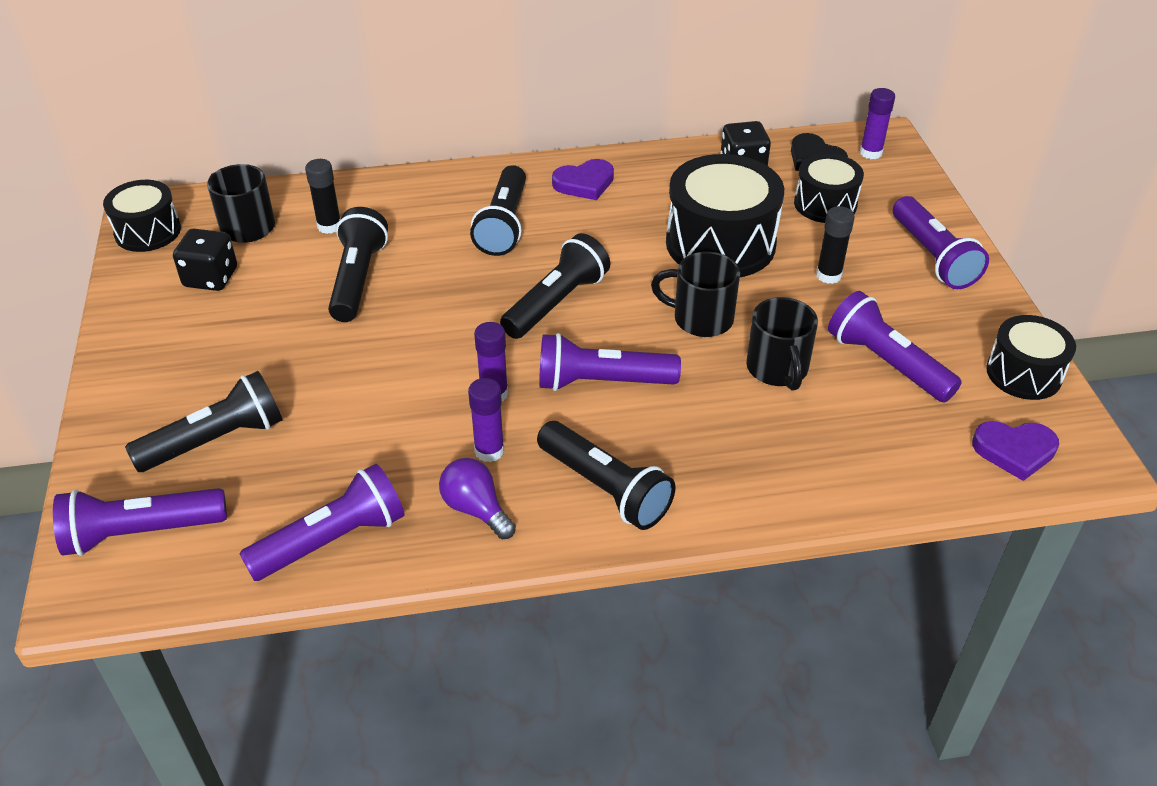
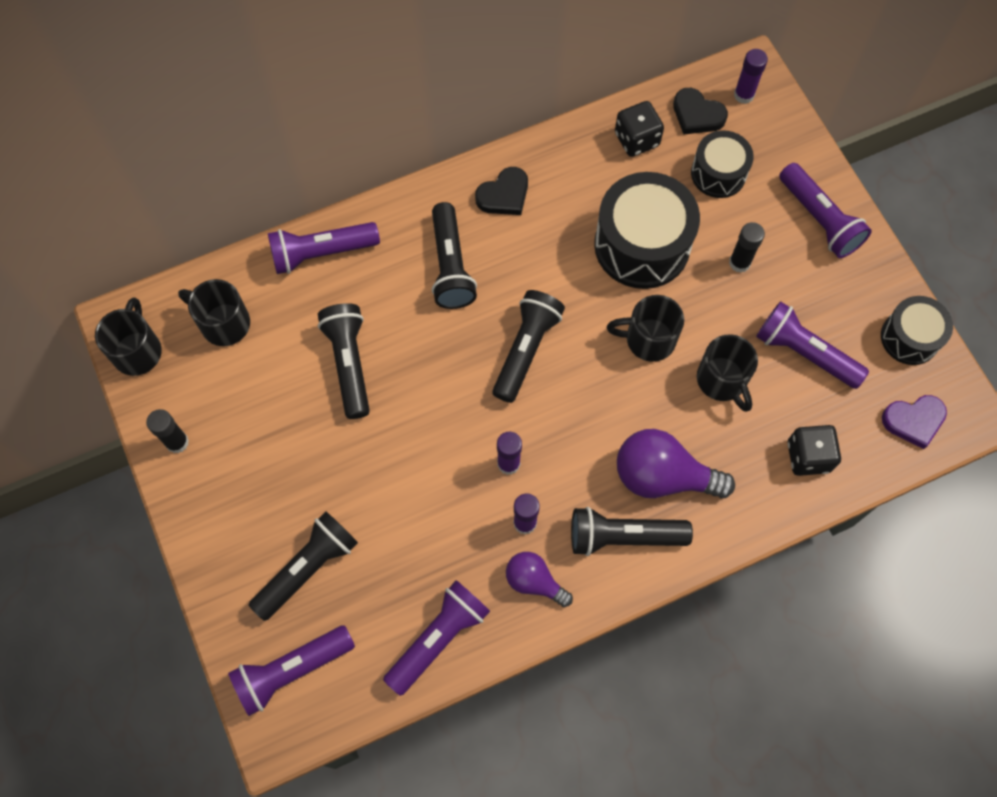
camera: 15 degrees left, 25 degrees up
black drum [103,180,181,252] -> black mug [95,297,162,376]
black dice [173,229,237,291] -> black dice moved to [788,425,841,476]
black glue stick [305,159,341,234] -> black glue stick moved to [146,409,189,453]
black flashlight [537,421,676,530] -> black flashlight turned 150 degrees clockwise [571,507,693,556]
purple flashlight [539,333,681,391] -> purple flashlight moved to [268,222,380,274]
purple heart [552,159,614,200] -> black heart [475,167,528,215]
none -> purple light bulb [617,429,735,498]

